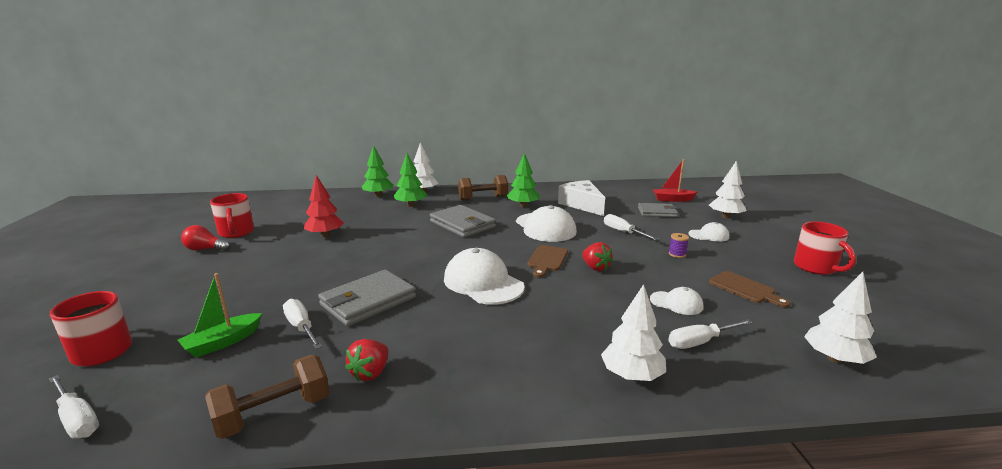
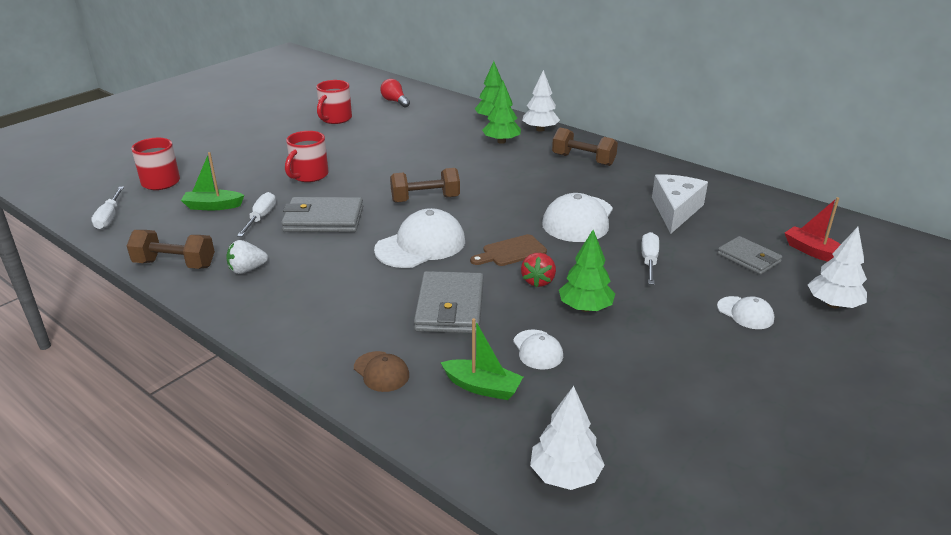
camera: 45 degrees right, 10 degrees up
red light bulb [181,225,231,251] -> red light bulb moved to [380,79,410,107]
red tree [304,175,344,237] -> none
red strawberry [345,339,389,381] -> white strawberry [226,240,268,274]
grey wallet [430,205,496,238] -> grey wallet moved to [414,271,484,333]
white cap [444,248,525,304] -> white cap turned 45 degrees clockwise [374,208,465,268]
green tree [507,153,540,207] -> green tree moved to [559,230,615,312]
white tree [601,284,666,381] -> brown cap [354,351,409,392]
white screwdriver [668,319,753,349] -> green boat [440,318,523,400]
purple spool [669,233,689,258] -> none
brown cutting board [709,271,791,308] -> none
red mug [794,221,856,275] -> red mug moved to [285,131,328,182]
none -> brown dumbbell [390,168,460,203]

